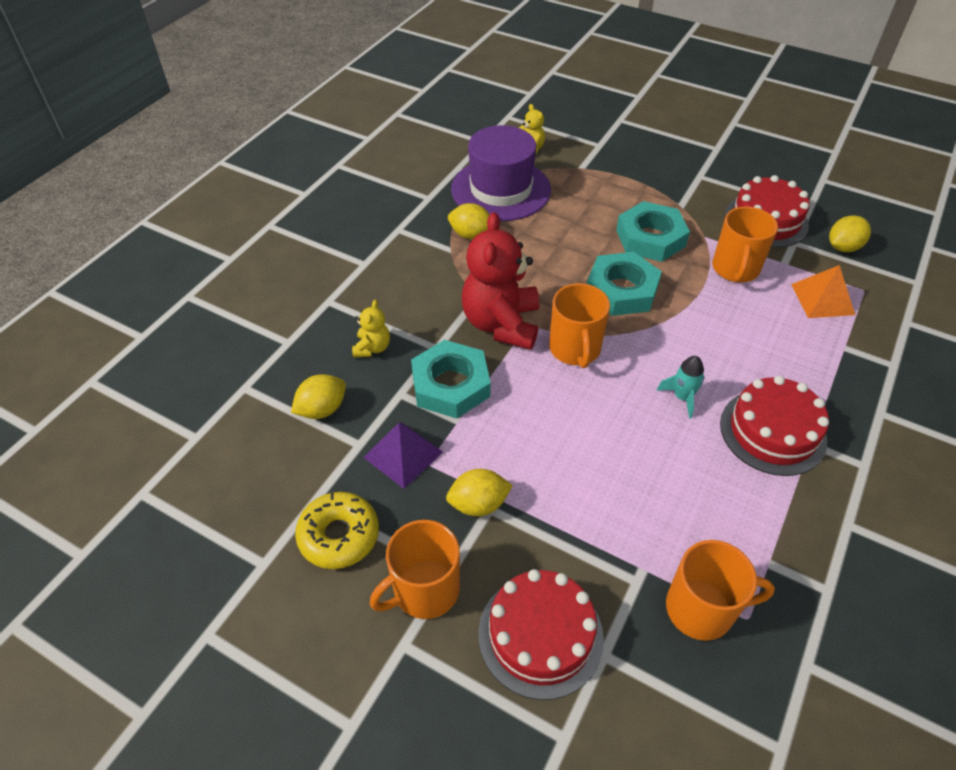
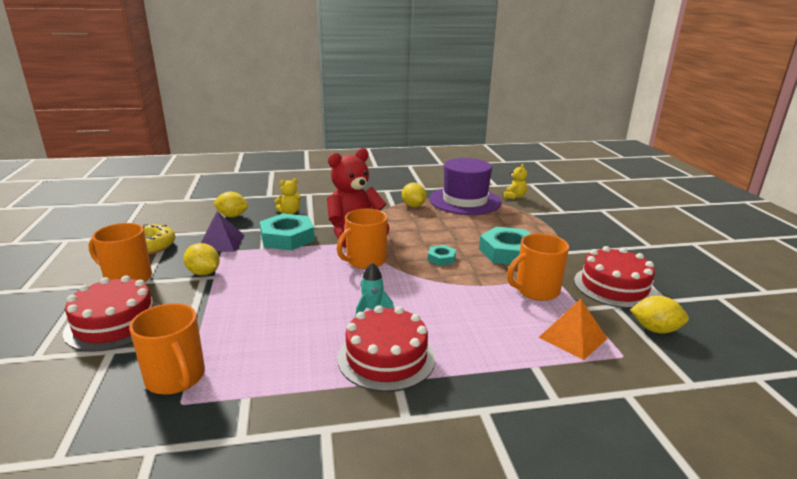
camera: 50 degrees right, 25 degrees down
turquoise nut [587,252,662,316] -> turquoise nut [428,245,456,266], size x0.50

